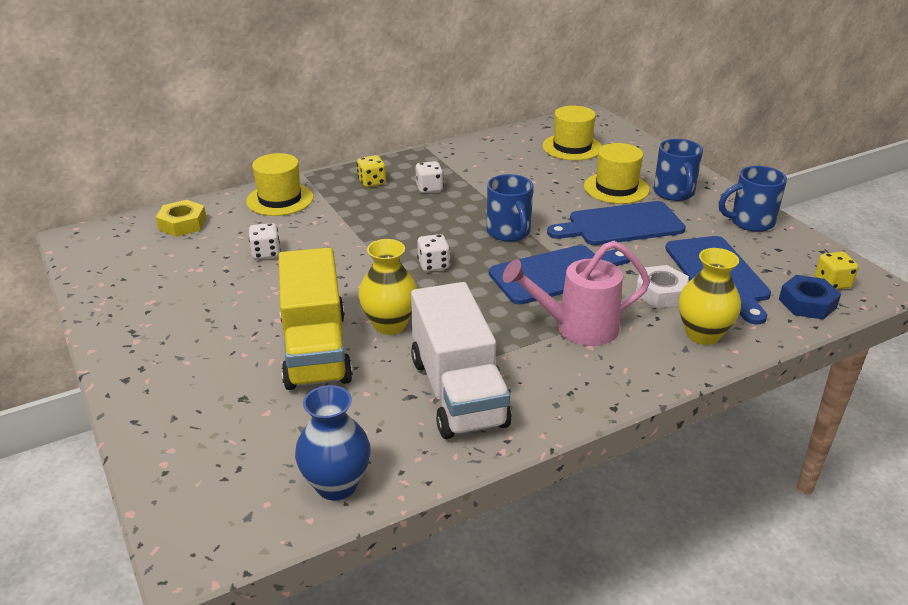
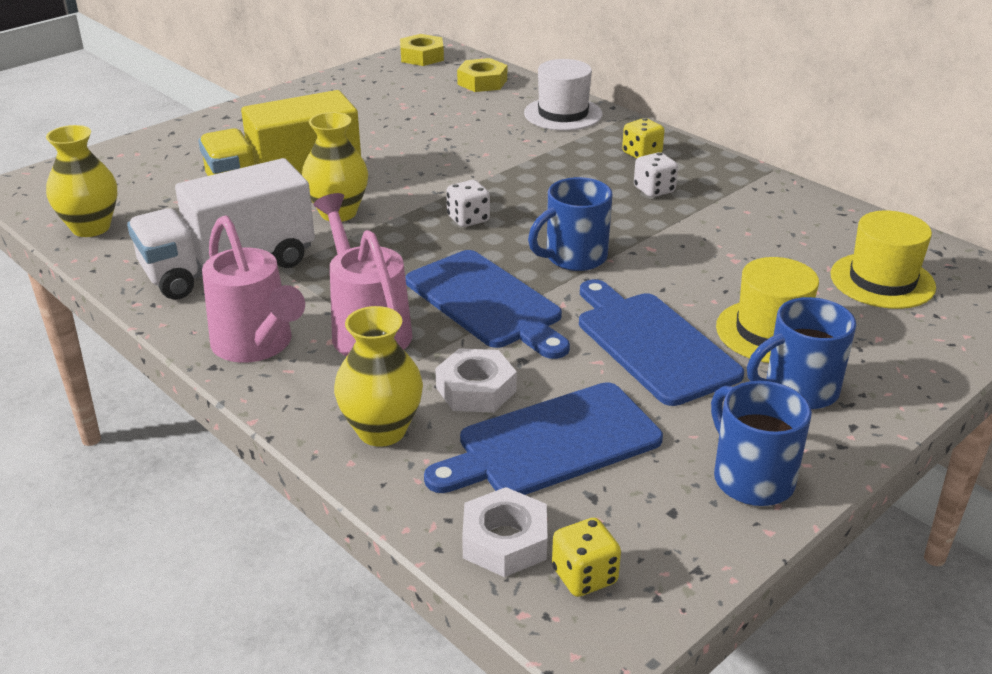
camera: 75 degrees right, 0 degrees up
yellow hat [246,153,314,216] -> white hat [524,59,603,131]
white dice [249,223,280,259] -> none
blue vase [295,385,371,501] -> yellow vase [46,125,117,237]
blue nut [779,275,841,320] -> white nut [462,487,548,577]
none -> pink watering can [202,215,305,363]
none -> yellow nut [400,34,444,66]

